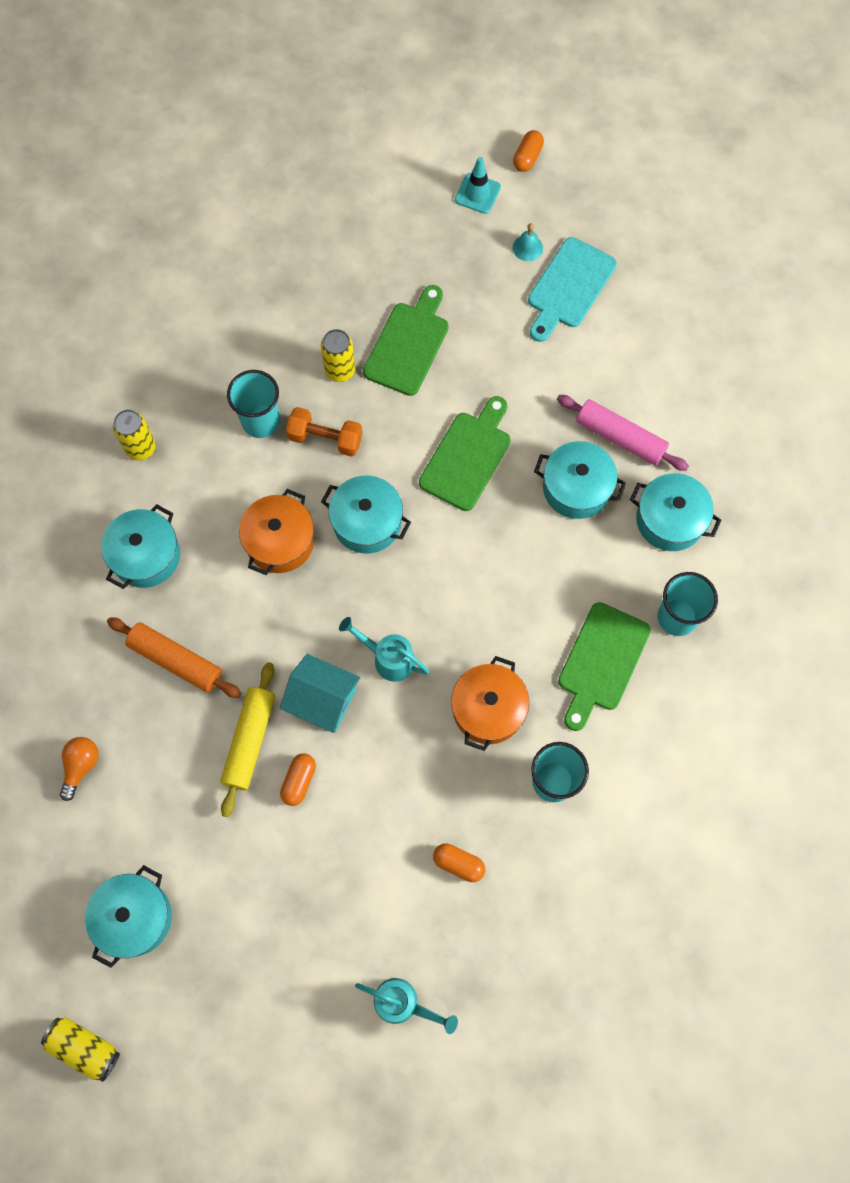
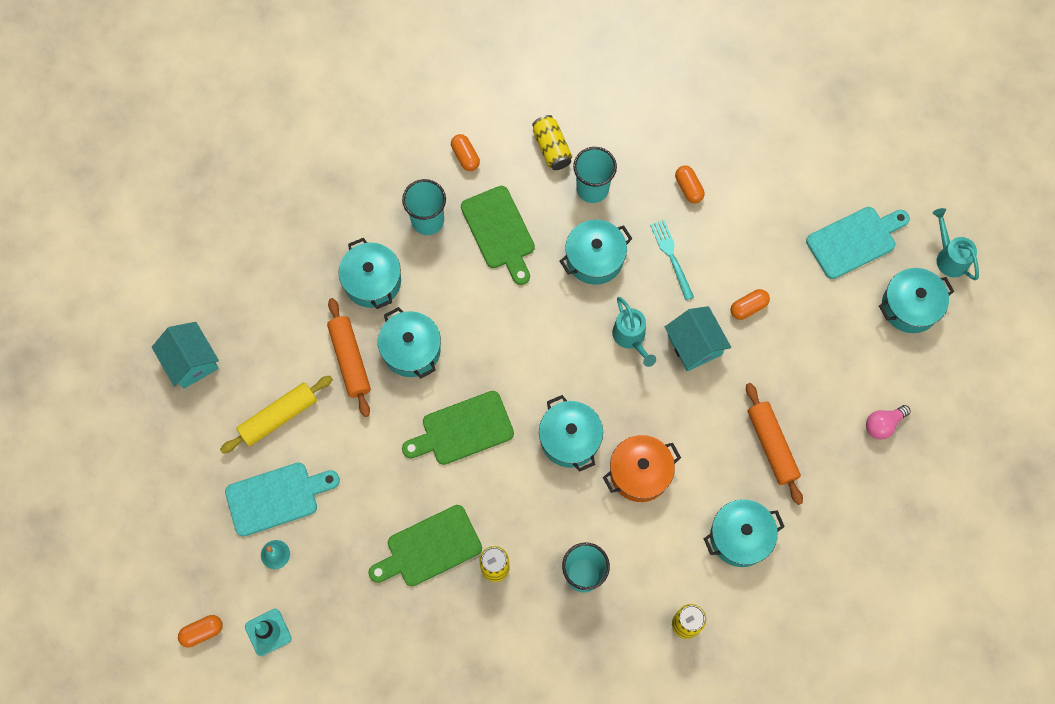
camera: 140 degrees left, 0 degrees up
yellow can [41,1017,120,1082] -> yellow can moved to [532,115,572,170]
orange light bulb [60,737,99,801] -> pink light bulb [866,405,911,440]
yellow rolling pin [220,662,275,817] -> yellow rolling pin moved to [220,376,333,453]
orange dumbbell [286,407,363,457] -> none
turquoise watering can [355,978,458,1034] -> turquoise watering can moved to [933,208,979,280]
orange pot [451,656,529,751] -> turquoise pot [560,220,633,285]
pink rolling pin [557,395,689,471] -> orange rolling pin [327,298,371,417]
green cutting board [558,602,651,731] -> green cutting board turned 90 degrees clockwise [461,186,535,285]
none -> turquoise house [152,322,219,389]
none -> orange capsule [451,134,480,171]
none -> turquoise fork [650,220,694,300]
none -> turquoise cutting board [806,207,910,279]

